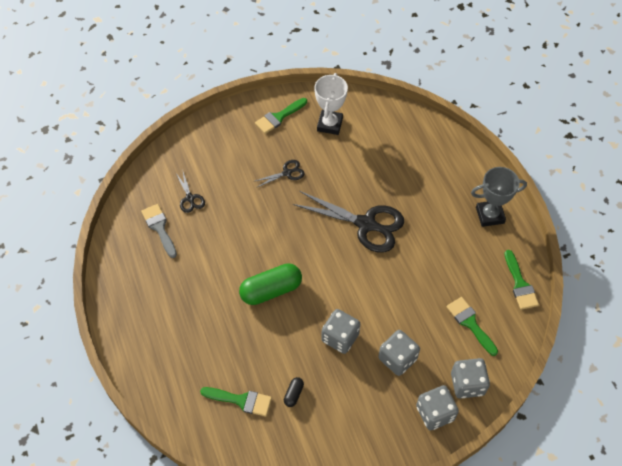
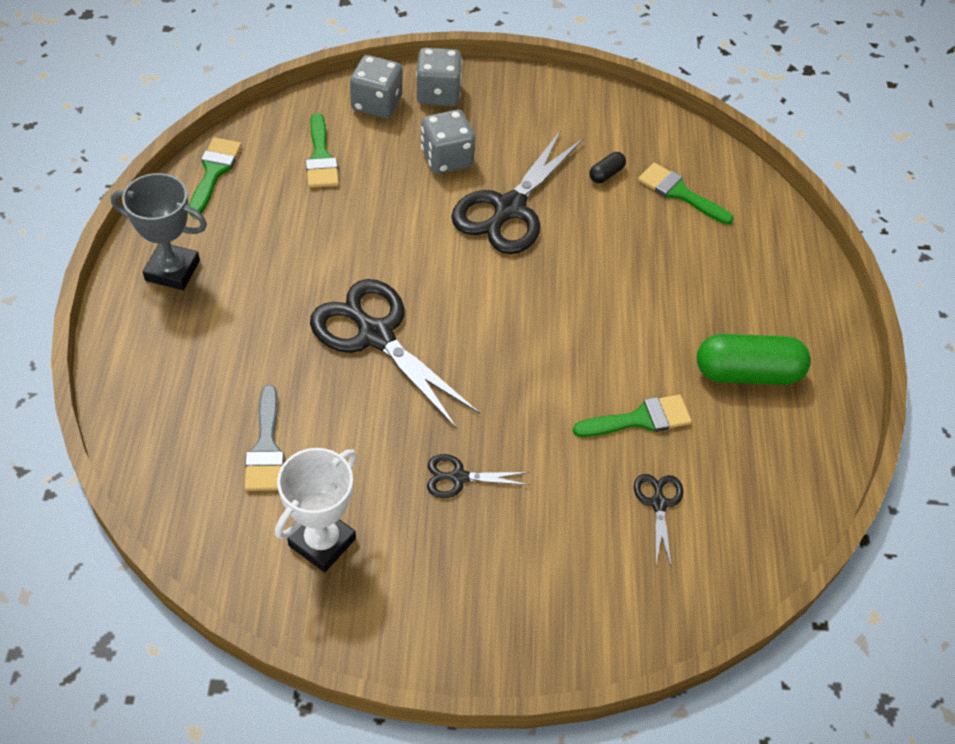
camera: 160 degrees left, 5 degrees down
grey brush [141,204,177,258] -> grey brush moved to [245,385,284,491]
green capsule [239,263,302,305] -> green capsule moved to [697,334,811,385]
green brush [255,98,307,134] -> green brush moved to [573,395,692,437]
grey dice [321,309,360,354] -> black scissors [451,130,584,254]

